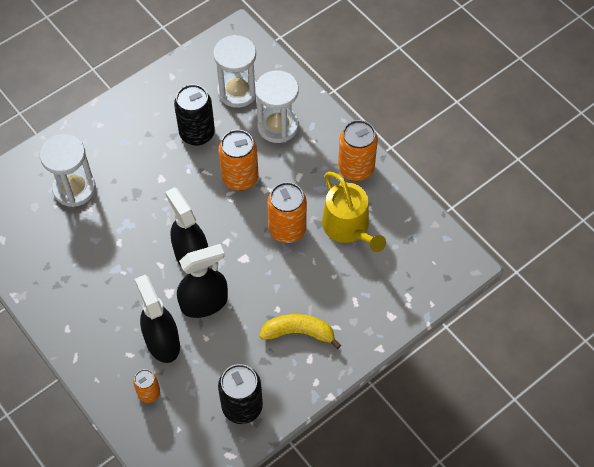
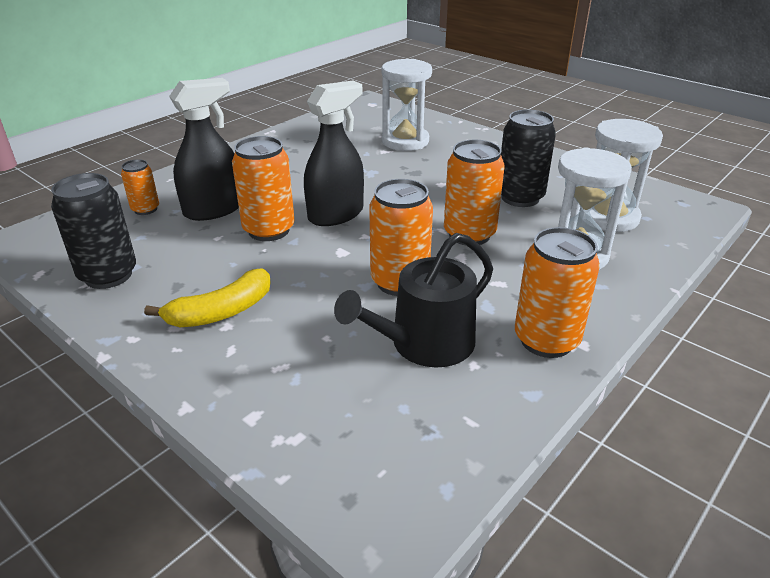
camera: 80 degrees right, 25 degrees down
black spray bottle [177,244,228,318] -> orange can [232,136,294,241]
yellow banana [260,314,341,349] -> yellow banana turned 60 degrees clockwise [144,268,271,327]
yellow watering can [322,172,386,252] -> black watering can [334,233,493,368]

